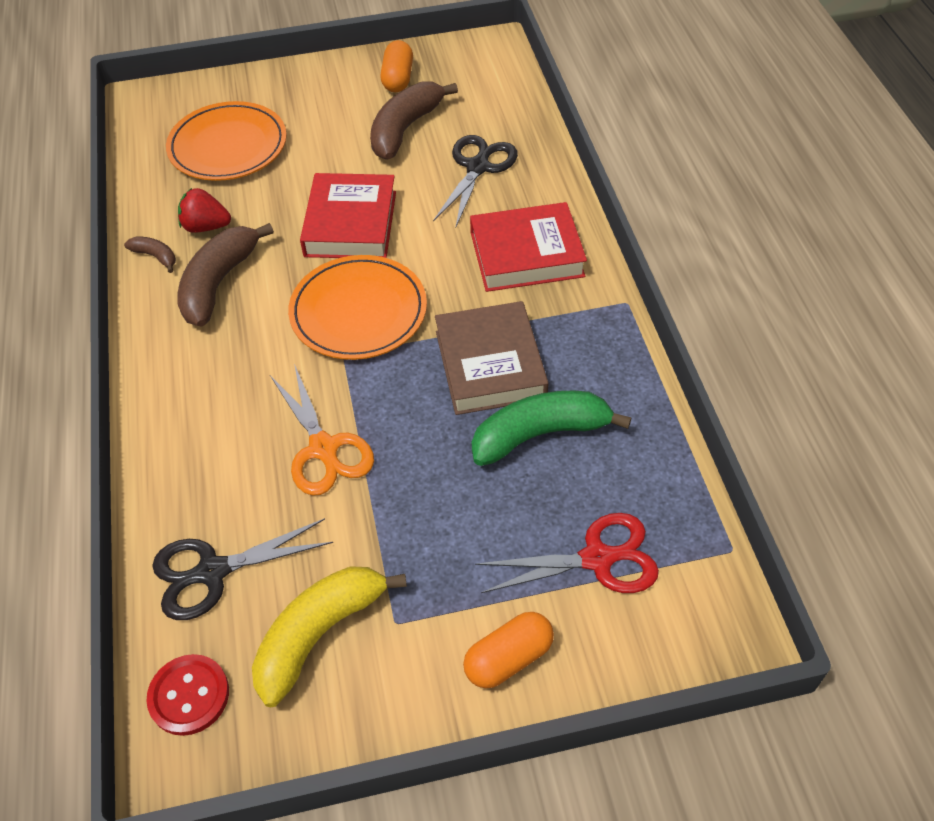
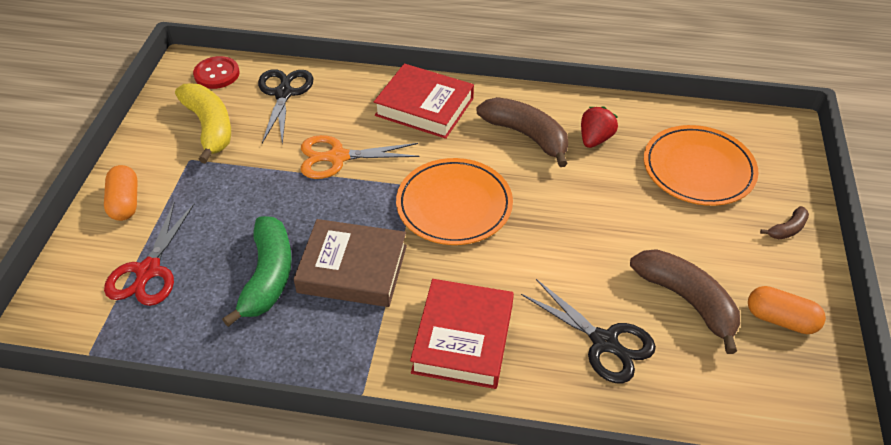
camera: 110 degrees right, 5 degrees down
brown banana [124,236,176,273] -> brown banana moved to [760,206,809,239]
red book [300,173,396,258] -> red book moved to [374,64,474,139]

